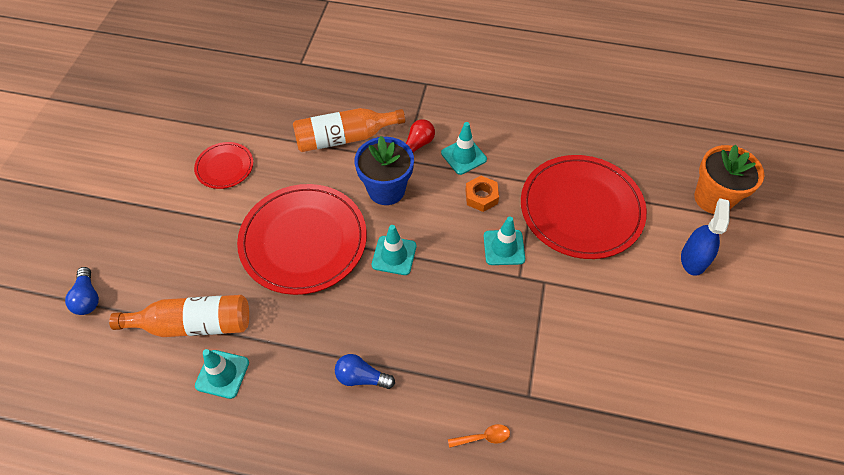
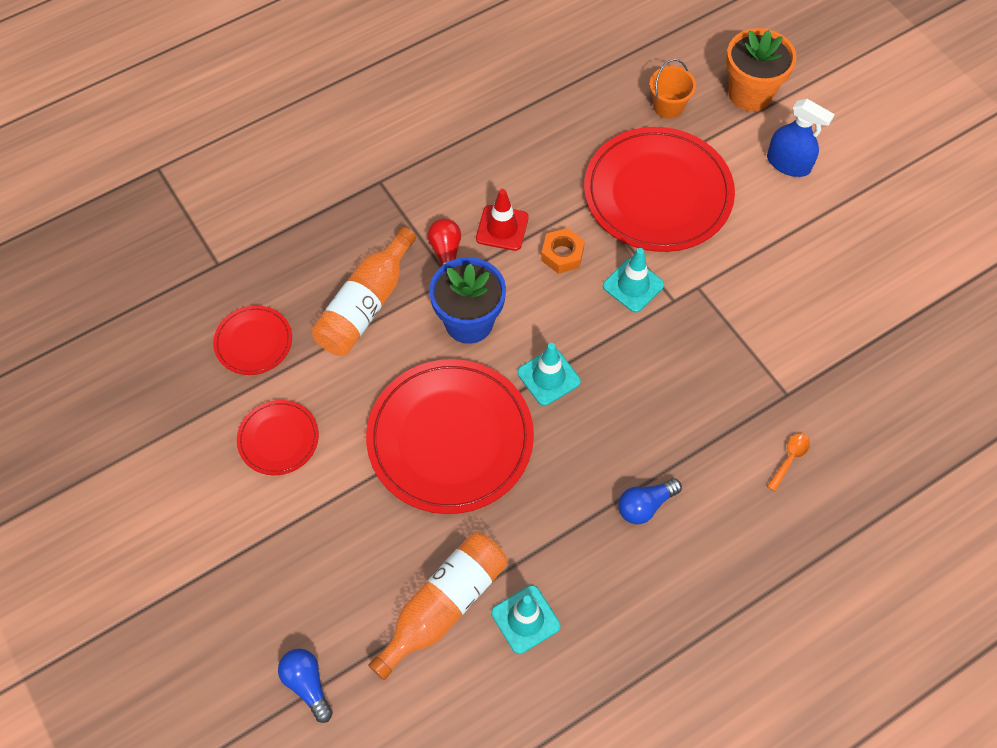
camera: 45 degrees left, 5 degrees up
blue light bulb [65,267,99,315] -> blue light bulb turned 150 degrees counterclockwise [278,649,333,723]
turquoise traffic cone [441,122,487,175] -> red traffic cone [476,189,529,251]
blue spray bottle [681,198,730,276] -> blue spray bottle turned 150 degrees clockwise [767,99,835,177]
none -> red plate [213,305,292,375]
none -> orange bucket [650,59,696,119]

